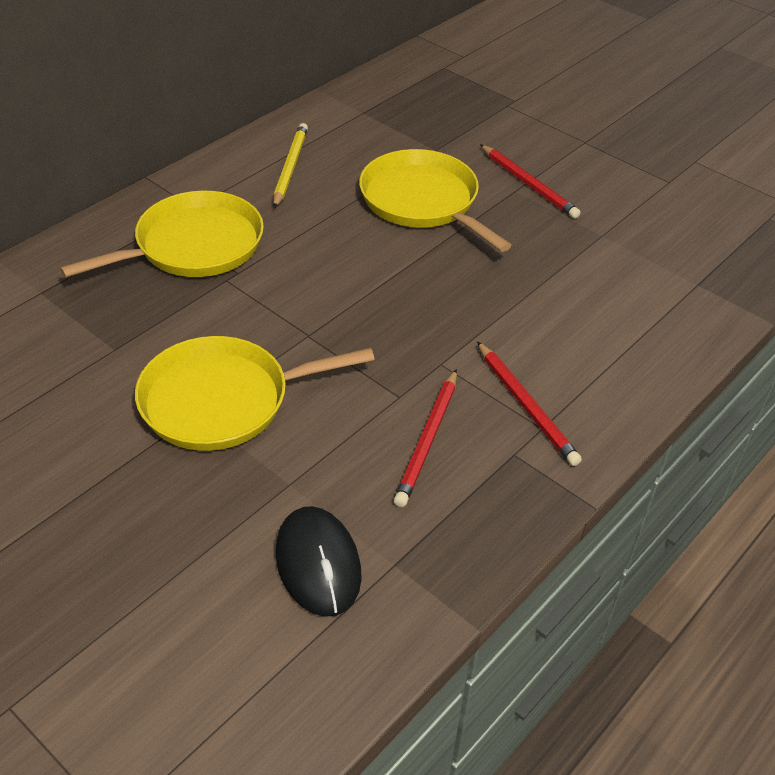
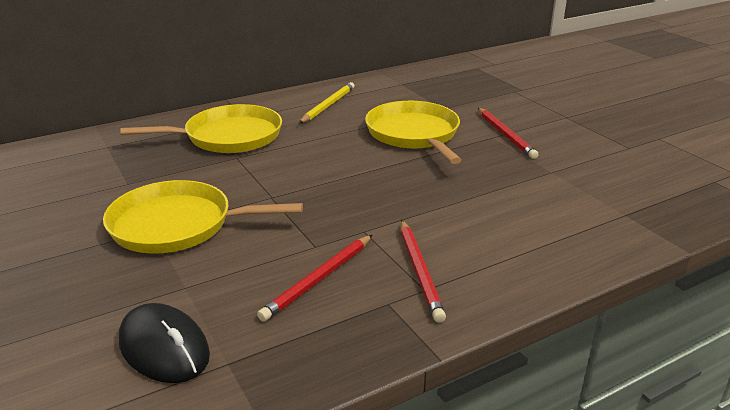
camera: 20 degrees right, 15 degrees down
black mouse [276,506,362,617] -> black mouse turned 45 degrees counterclockwise [119,303,210,383]

